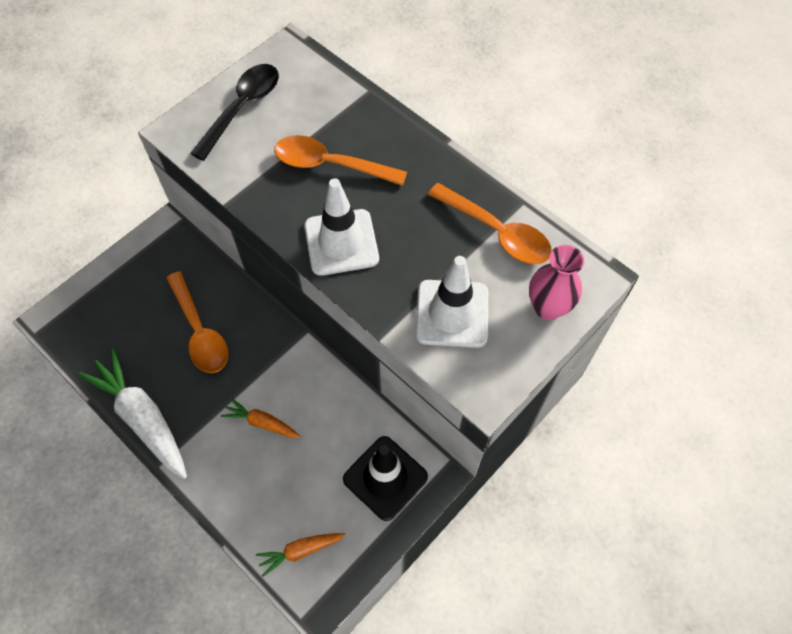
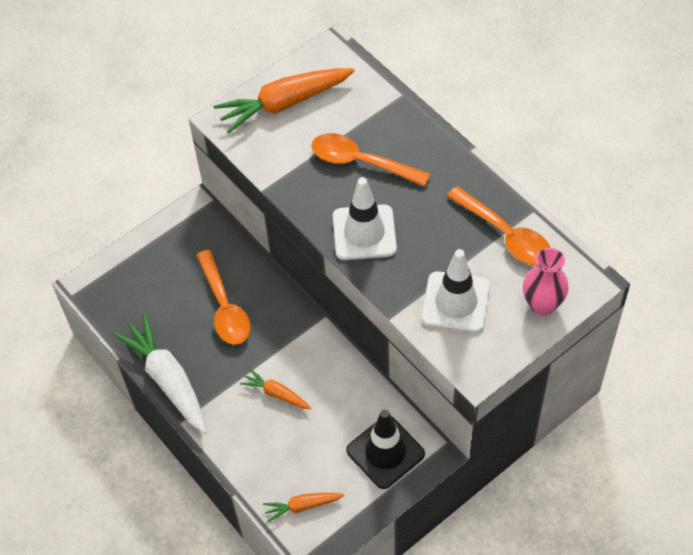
camera: 10 degrees right, 5 degrees down
black spoon [190,64,279,161] -> orange carrot [214,68,355,134]

